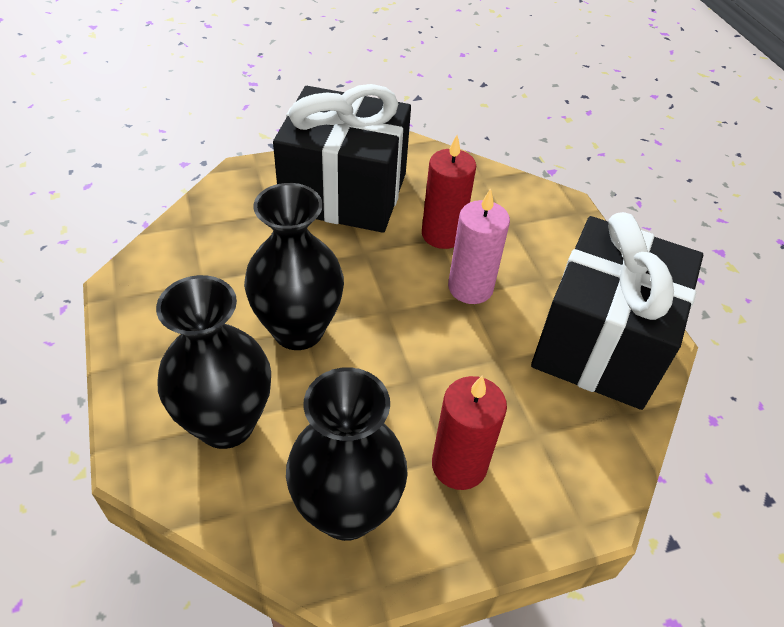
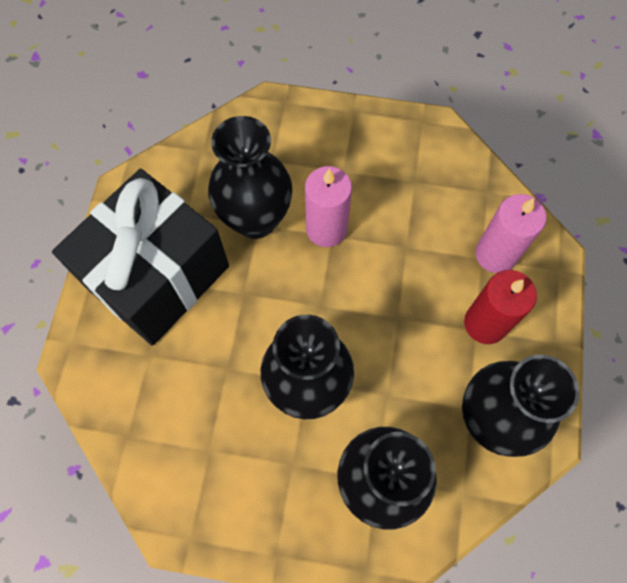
camera: 60 degrees left, 20 degrees up
red candle [422,135,476,249] -> black vase [208,116,292,239]
black gift [531,212,703,410] -> none
none -> pink candle [475,194,547,273]

